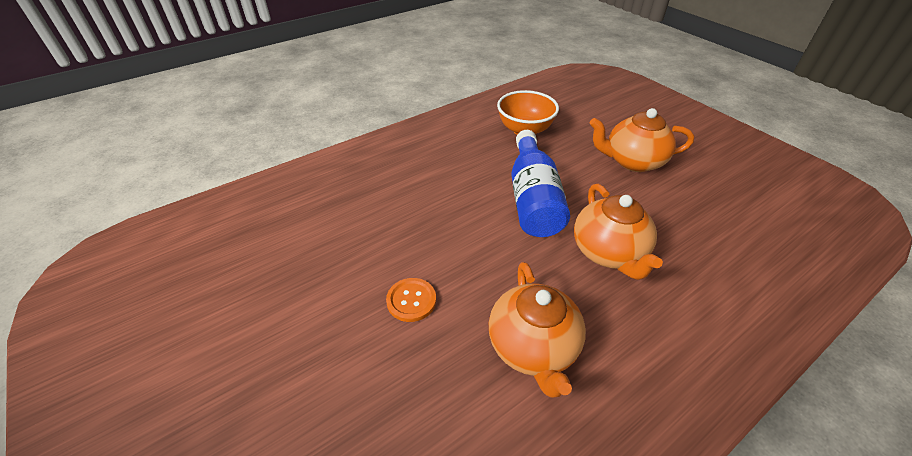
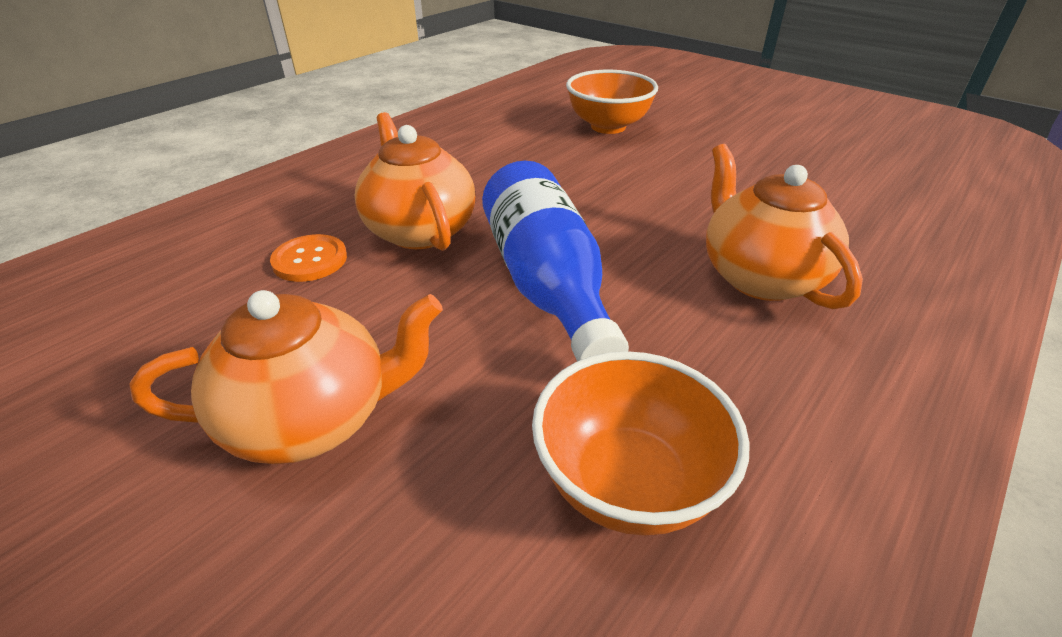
camera: 165 degrees right, 5 degrees down
orange button [386,278,436,322] -> orange button moved to [270,234,347,282]
orange teapot [489,262,586,398] -> orange teapot moved to [706,144,863,309]
none -> orange bowl [566,70,658,134]

